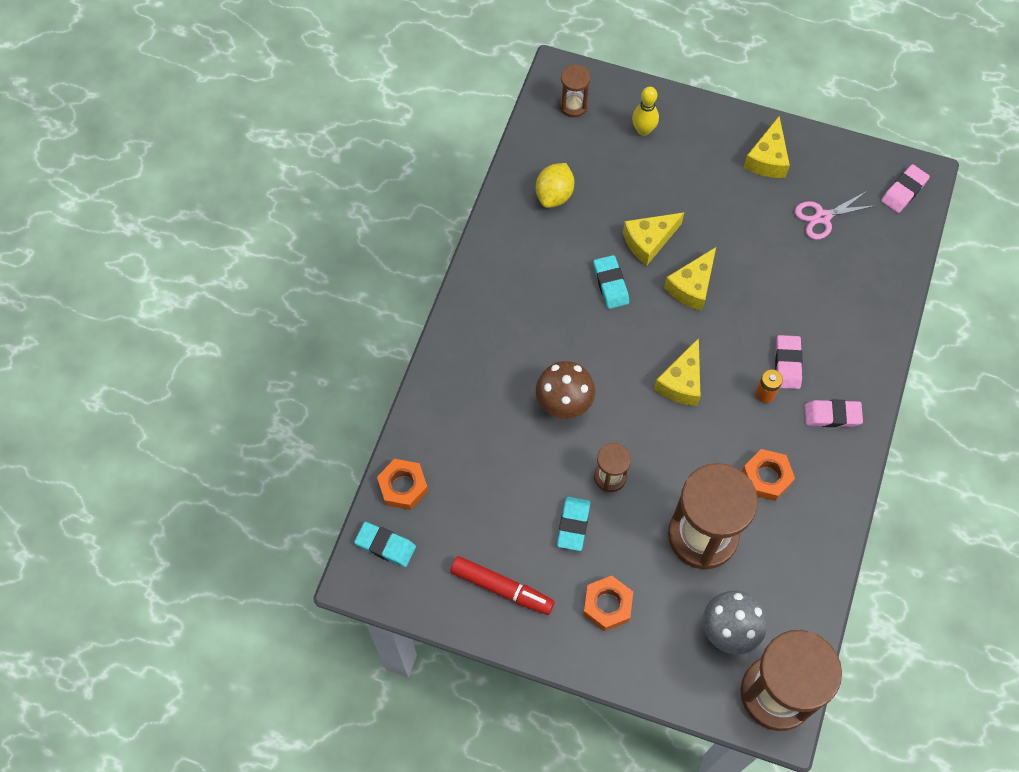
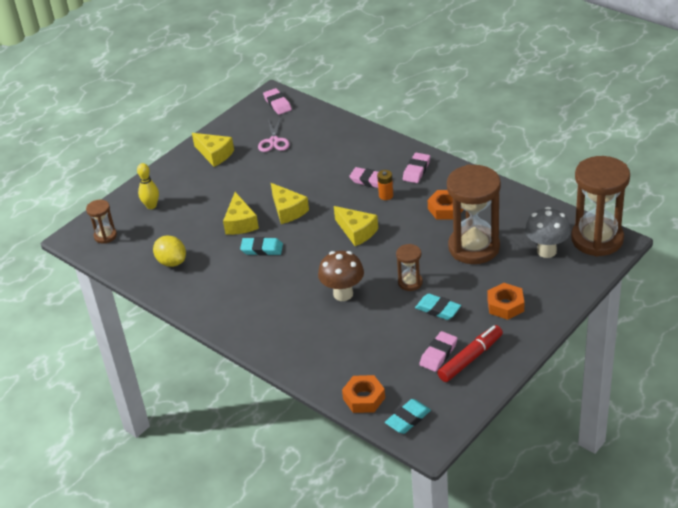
camera: 65 degrees left, 25 degrees down
none -> pink eraser [419,331,458,372]

